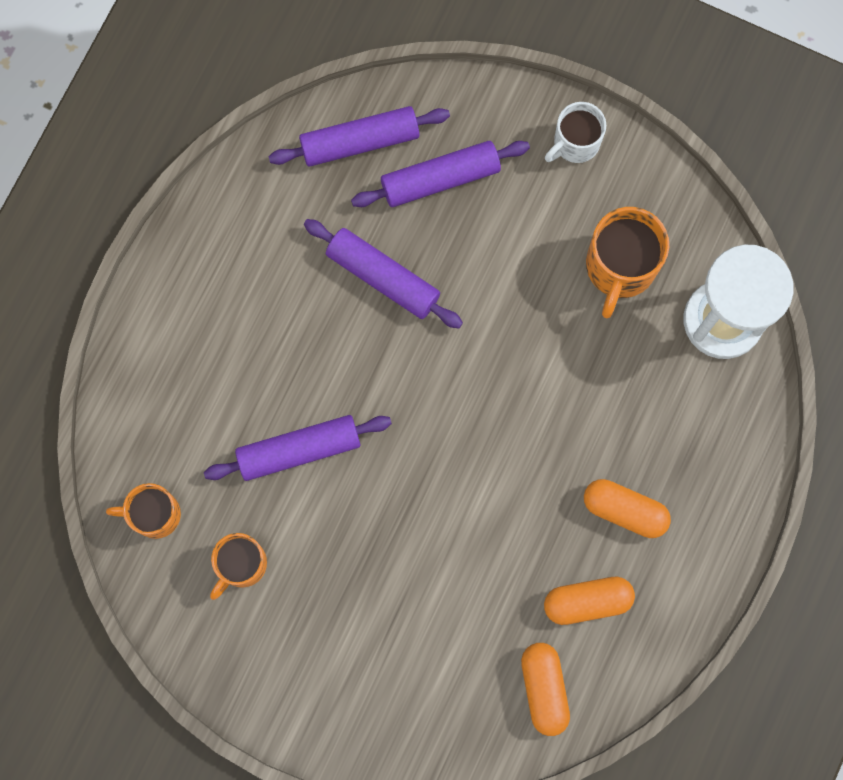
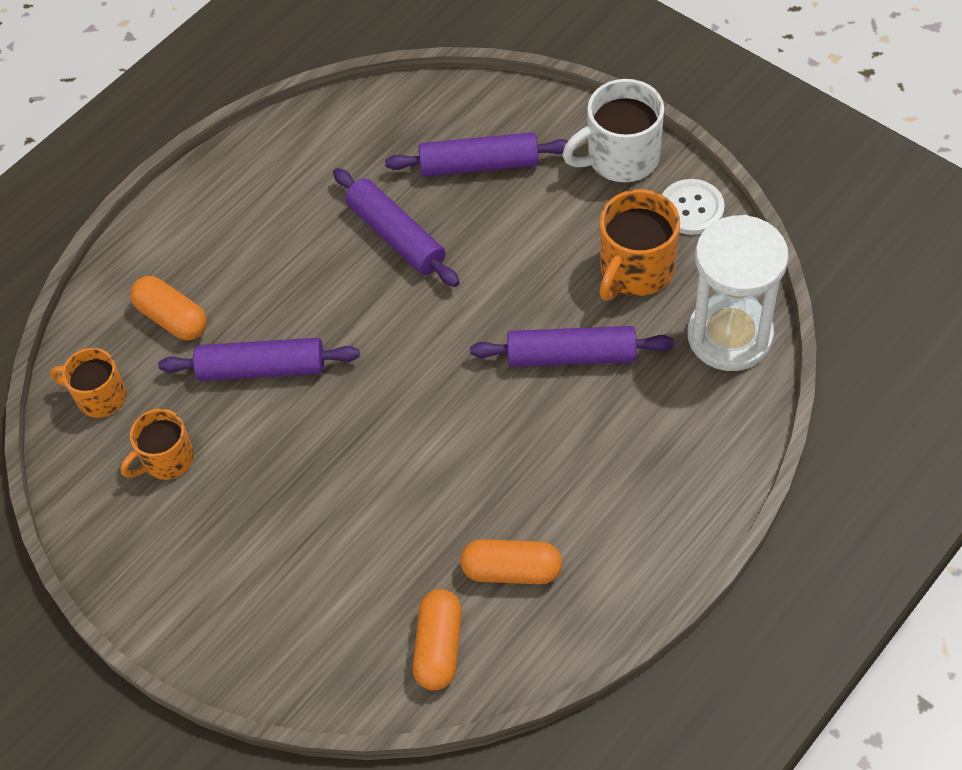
camera: 20 degrees right, 20 degrees down
purple rolling pin [268,106,450,167] -> purple rolling pin moved to [470,326,674,367]
white mug [545,102,606,163] -> white mug [562,79,664,182], size x1.52
orange capsule [584,479,671,538] -> orange capsule moved to [130,276,207,340]
none -> white button [662,179,725,235]

